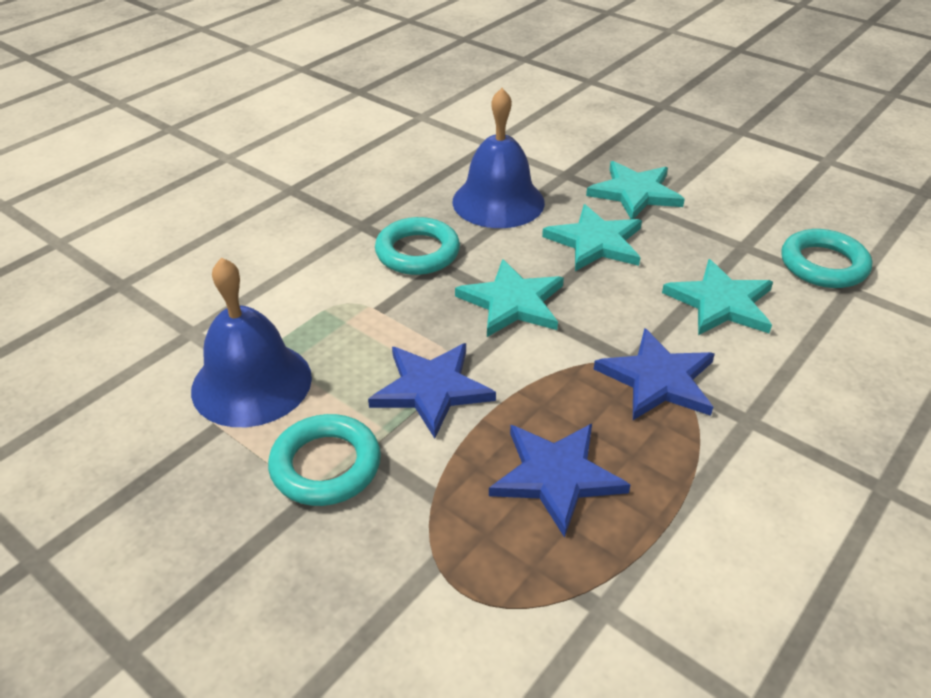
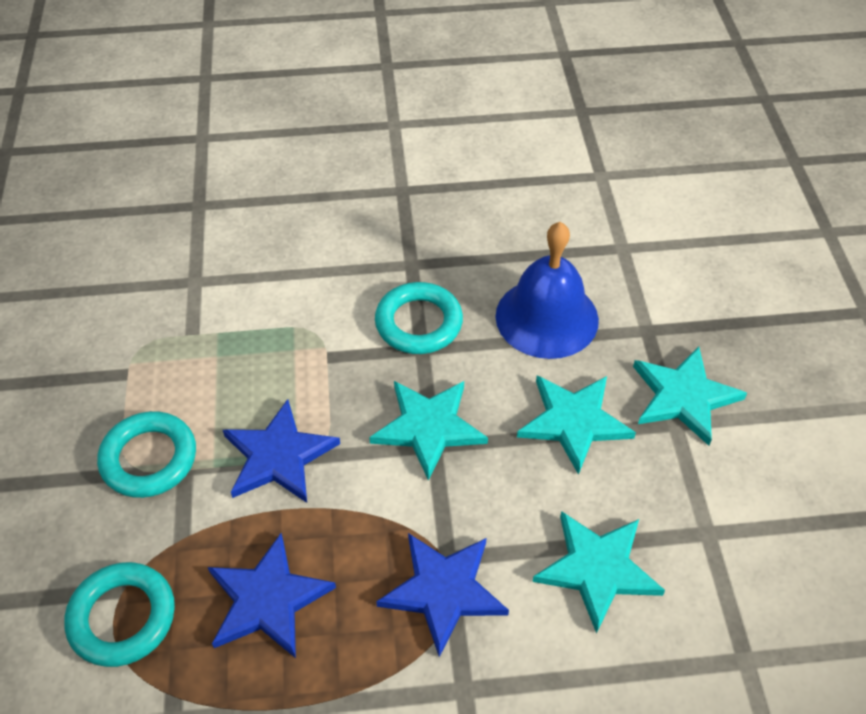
camera: 45 degrees right, 10 degrees up
blue bell [191,257,312,427] -> none
turquoise ring [781,229,872,288] -> turquoise ring moved to [64,562,175,667]

